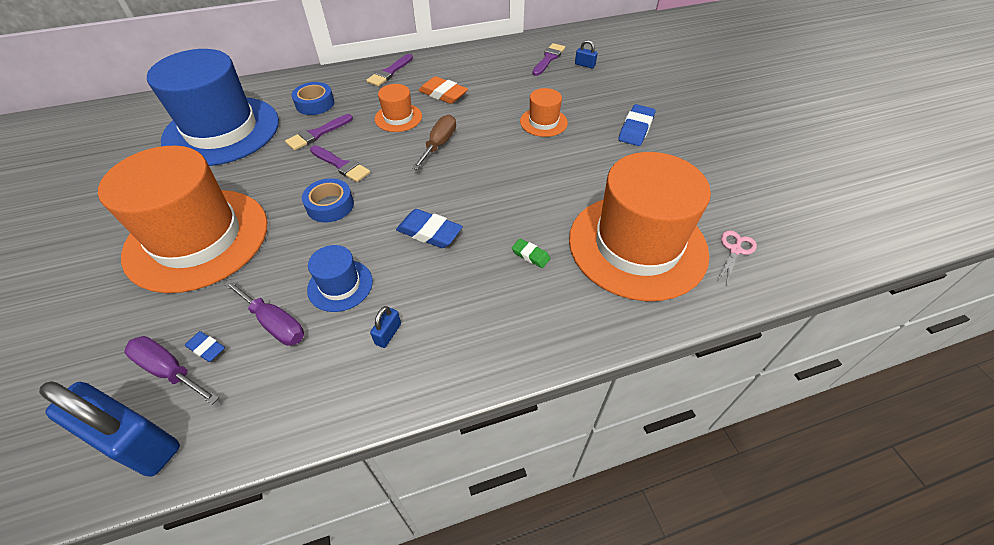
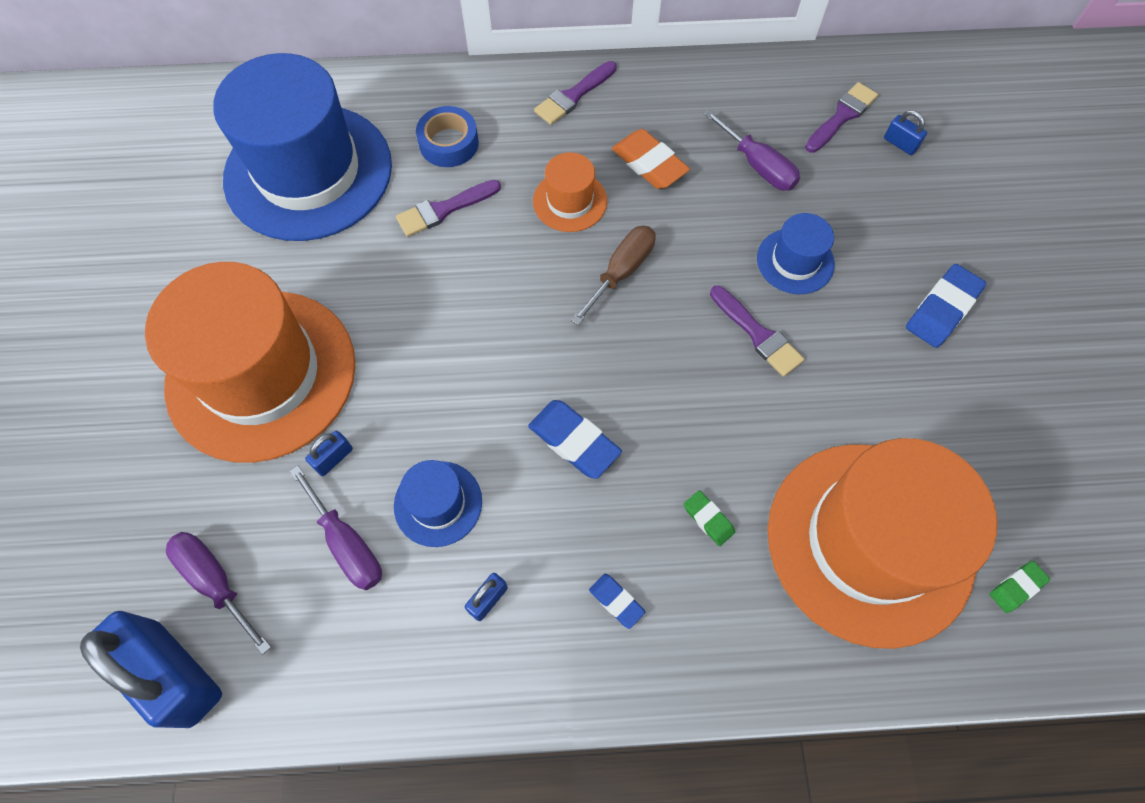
camera: 15 degrees right, 15 degrees up
blue eraser [185,331,225,362] -> blue eraser moved to [589,574,645,629]
blue tape [302,178,354,223] -> none
purple brush [310,145,370,182] -> purple brush moved to [710,286,804,377]
orange hat [520,88,568,137] -> blue hat [757,213,835,294]
pink scissors [718,230,757,286] -> green eraser [990,561,1050,613]
none -> blue padlock [305,431,353,476]
none -> purple screwdriver [704,109,800,190]

